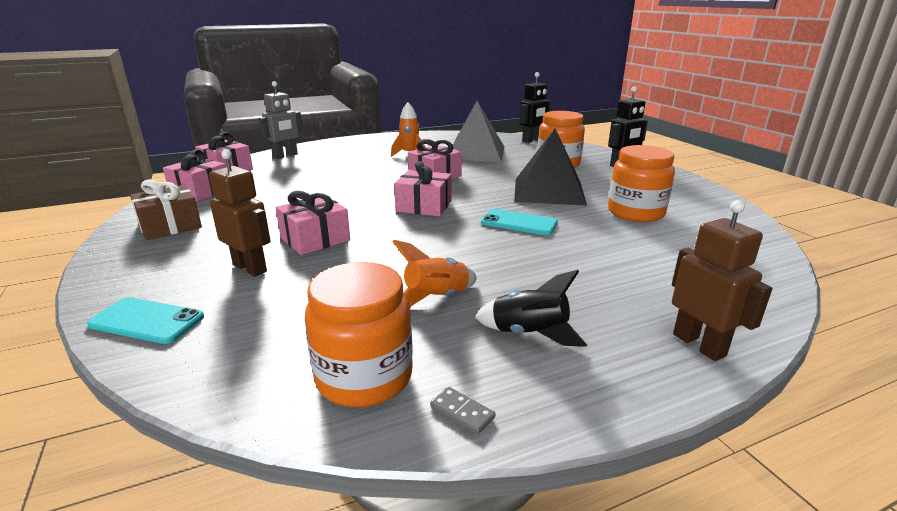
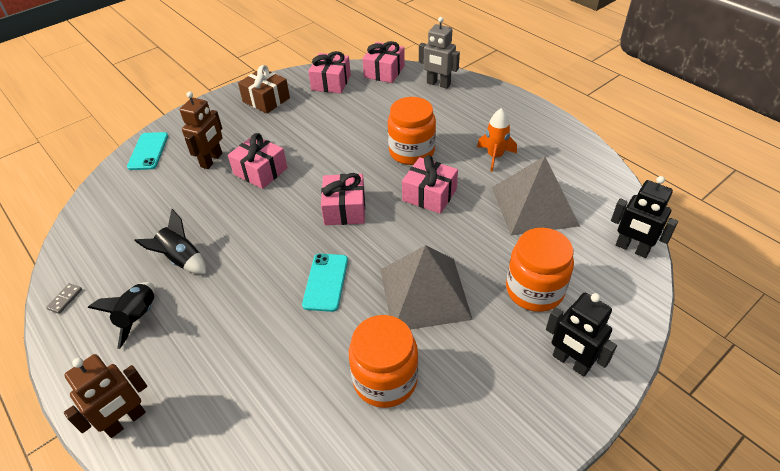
camera: 75 degrees right, 20 degrees up
orange jar [305,262,413,407] -> orange jar moved to [388,97,436,165]
orange rocket [392,240,477,307] -> black rocket [134,209,206,274]
black pyramid [514,129,587,206] -> grey pyramid [380,245,473,330]

